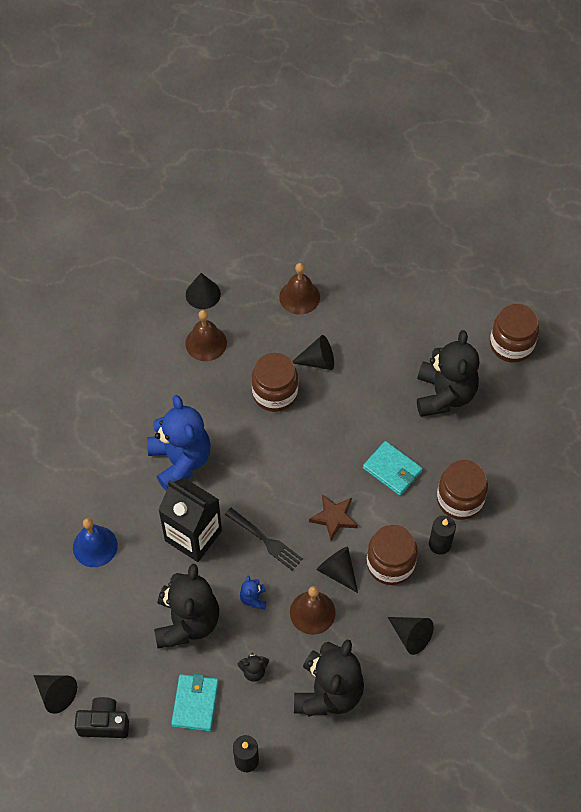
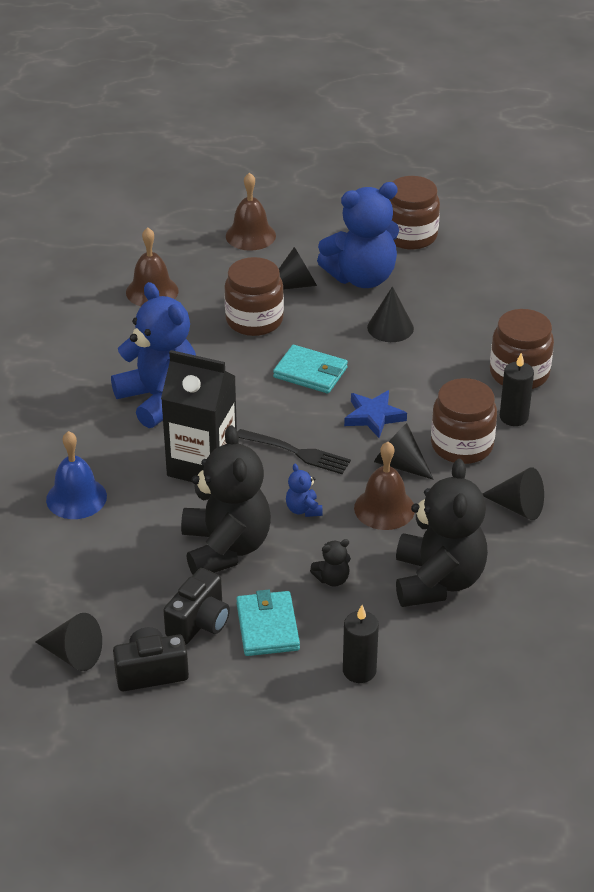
camera: 15 degrees left, 20 degrees down
black cone [186,273,221,309] -> black cone moved to [367,286,414,342]
brown star [309,494,358,541] -> blue star [344,390,407,438]
turquoise wallet [363,441,423,496] -> turquoise wallet moved to [273,345,348,394]
black teddy bear [417,330,480,417] -> none
brown jar [490,304,539,363] -> brown jar moved to [390,176,440,250]
none -> black camera [163,568,230,645]
none -> blue teddy bear [317,182,399,288]

